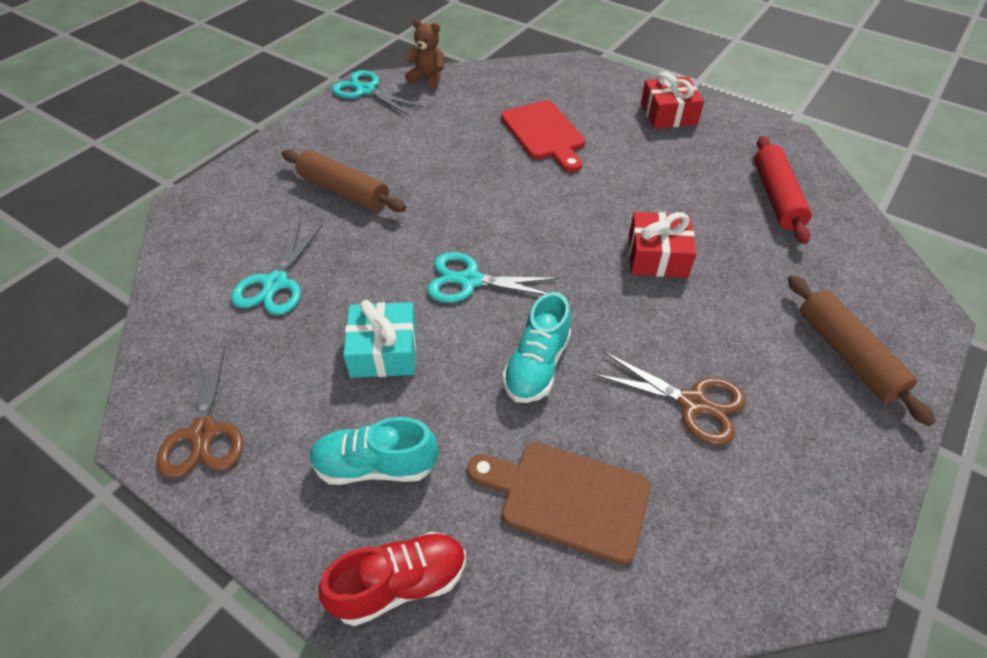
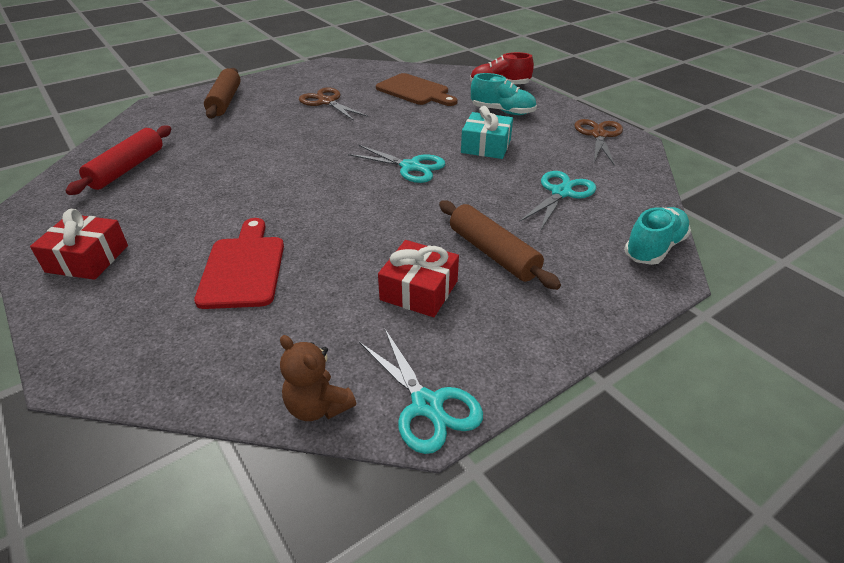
camera: 160 degrees left, 10 degrees down
turquoise shoe [502,292,571,403] -> turquoise shoe moved to [624,207,691,265]
red gift [629,212,696,278] -> red gift moved to [378,240,459,317]

